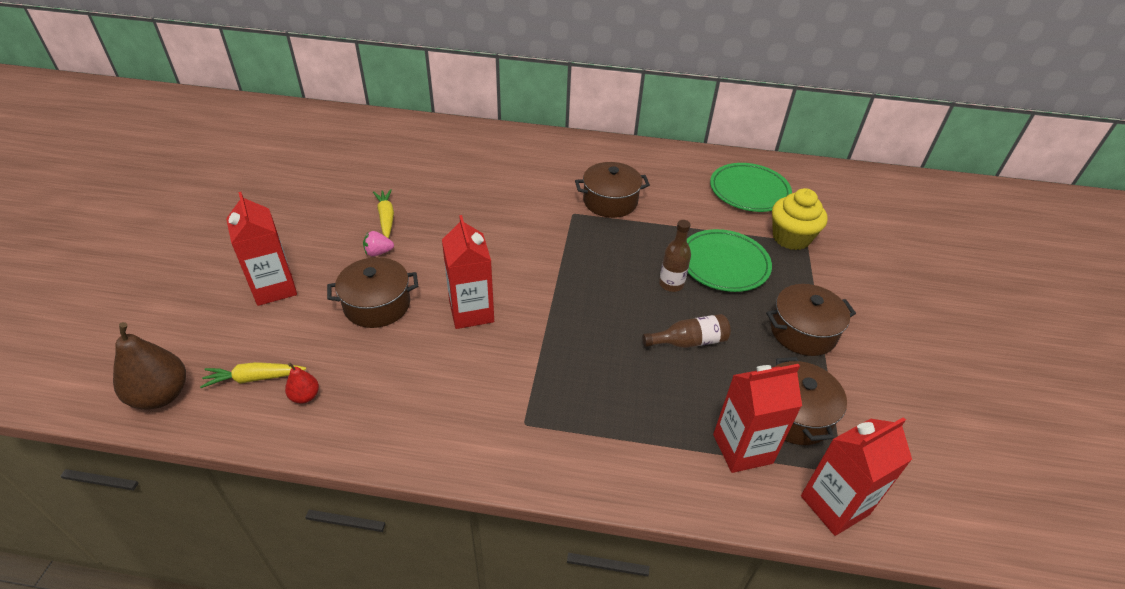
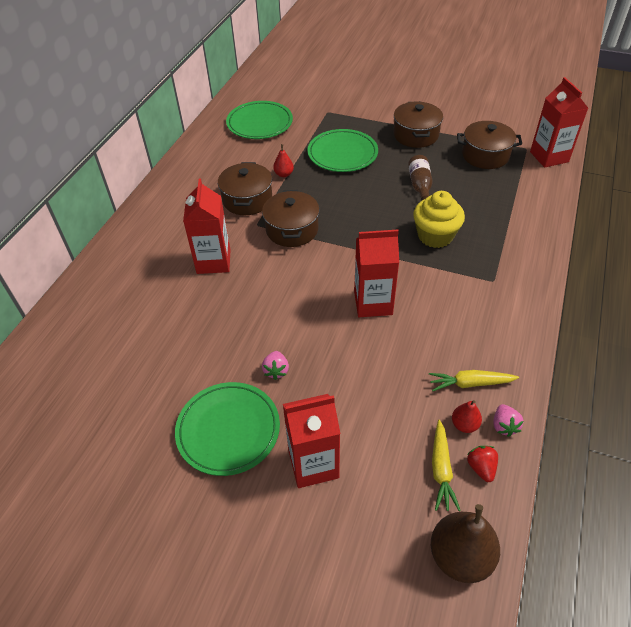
camera: 75 degrees left, 5 degrees up
brown pot [327,257,418,328] -> brown pot moved to [262,190,320,247]
yellow carrot [373,189,394,238] -> yellow carrot moved to [429,370,519,391]
brown bottle [659,220,691,292] -> none
red carton [713,364,802,473] -> red carton moved to [183,178,231,274]
yellow cupcake [772,188,828,250] -> yellow cupcake moved to [413,191,465,248]
none -> green plate [175,382,280,476]
none -> red pear [273,144,294,177]
none -> red strawberry [467,446,498,482]
none -> pink strawberry [494,404,524,437]

